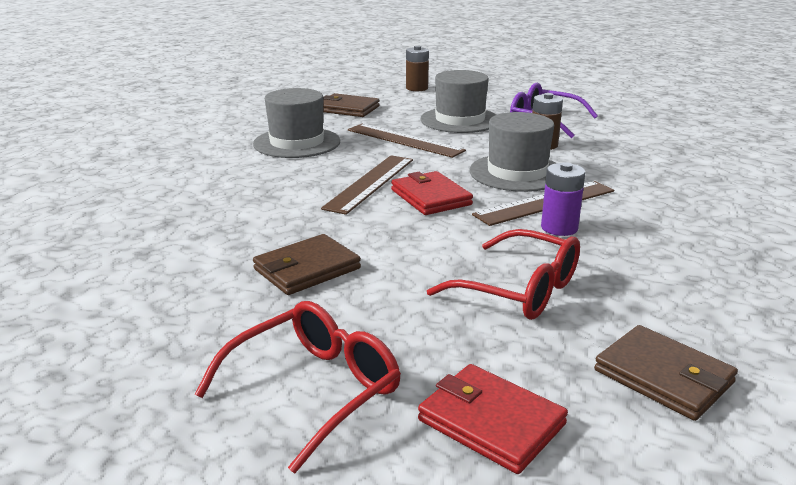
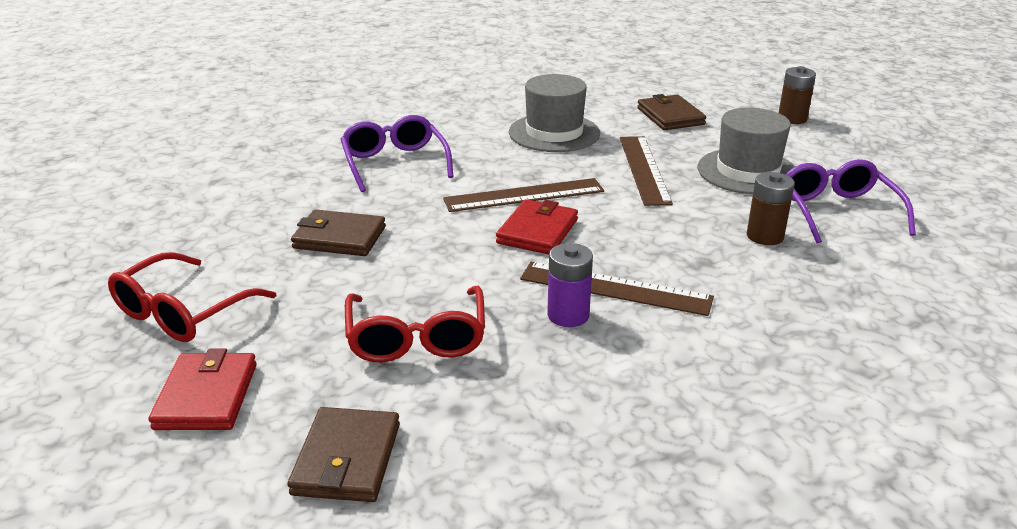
camera: 50 degrees right, 5 degrees up
red glasses [195,301,401,474] -> red glasses turned 120 degrees clockwise [108,252,276,342]
grey hat [469,112,556,192] -> none
none -> purple glasses [341,115,454,192]

